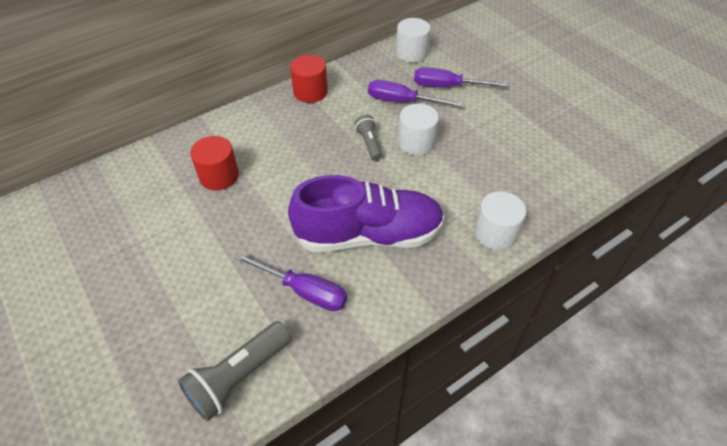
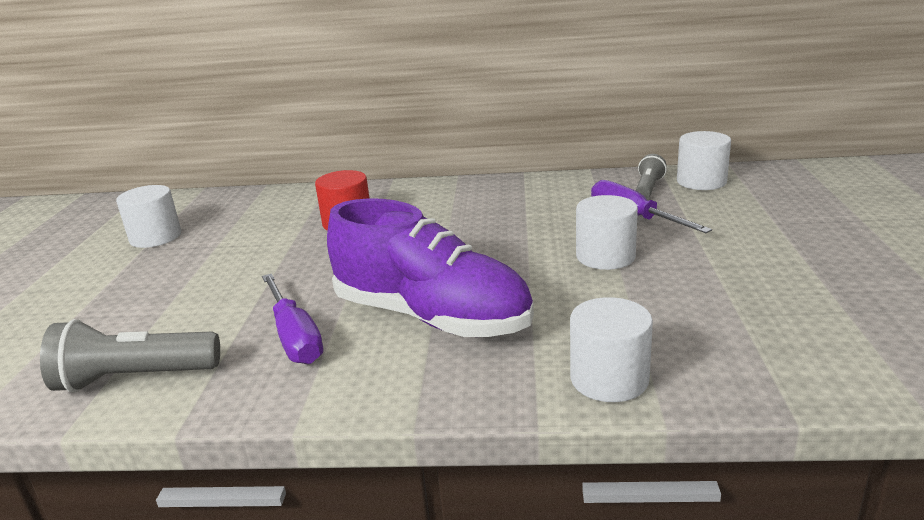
camera: 40 degrees right, 25 degrees down
red cylinder [290,55,328,103] -> none
grey flashlight [354,115,382,161] -> grey flashlight moved to [636,154,667,199]
purple screwdriver [414,67,507,87] -> none
none -> white cylinder [116,185,181,248]

